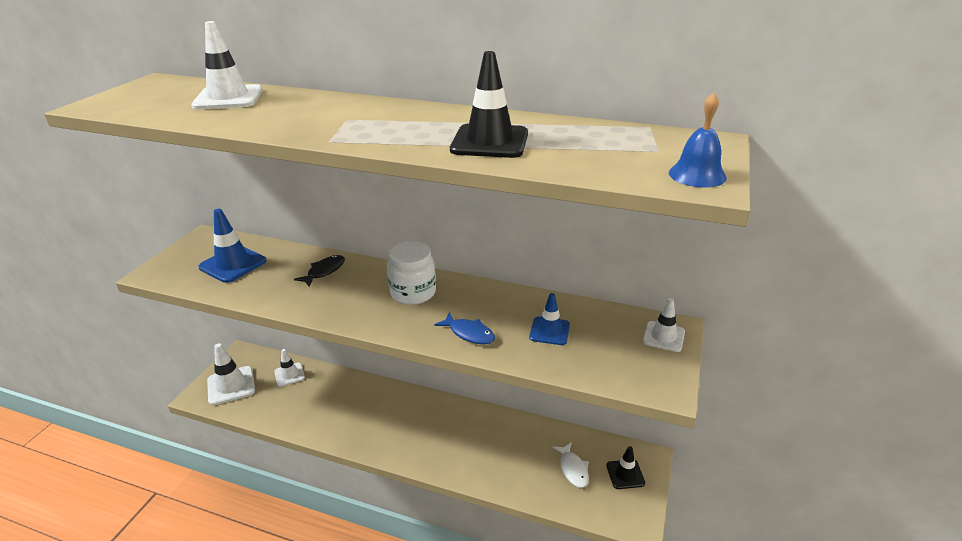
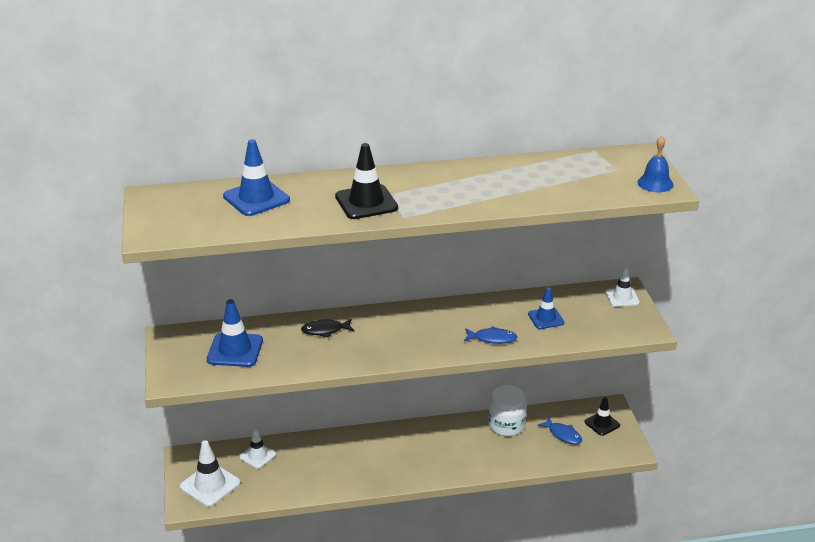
camera: 30 degrees left, 0 degrees up
white traffic cone [191,21,262,109] -> blue traffic cone [223,139,290,216]
black fish [294,255,345,287] -> black fish turned 105 degrees counterclockwise [301,318,354,338]
white jar [387,241,436,305] -> white jar moved to [488,385,527,436]
black traffic cone [450,51,528,158] -> black traffic cone moved to [335,143,398,219]
white fish [552,442,589,488] -> blue fish [538,416,582,445]

